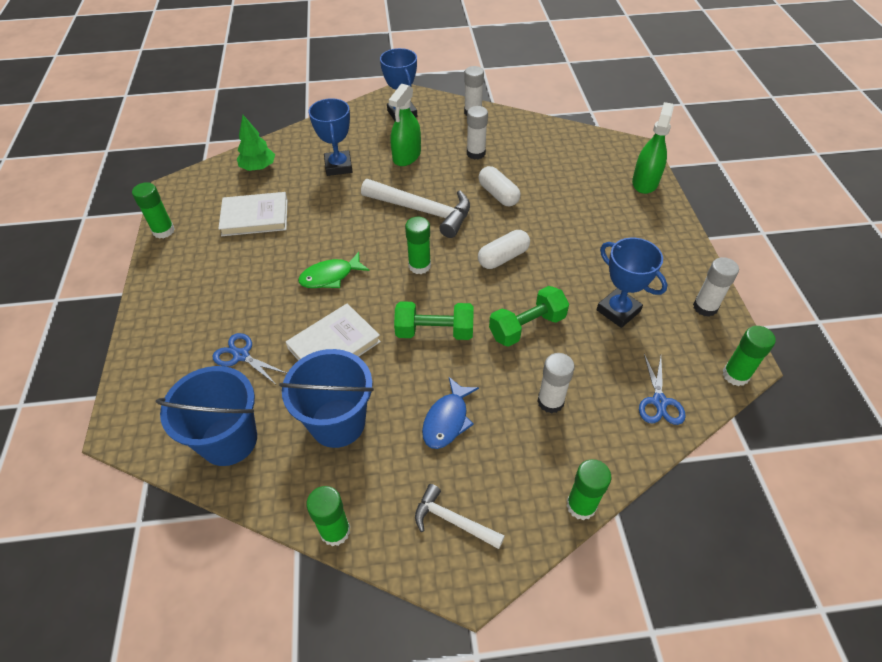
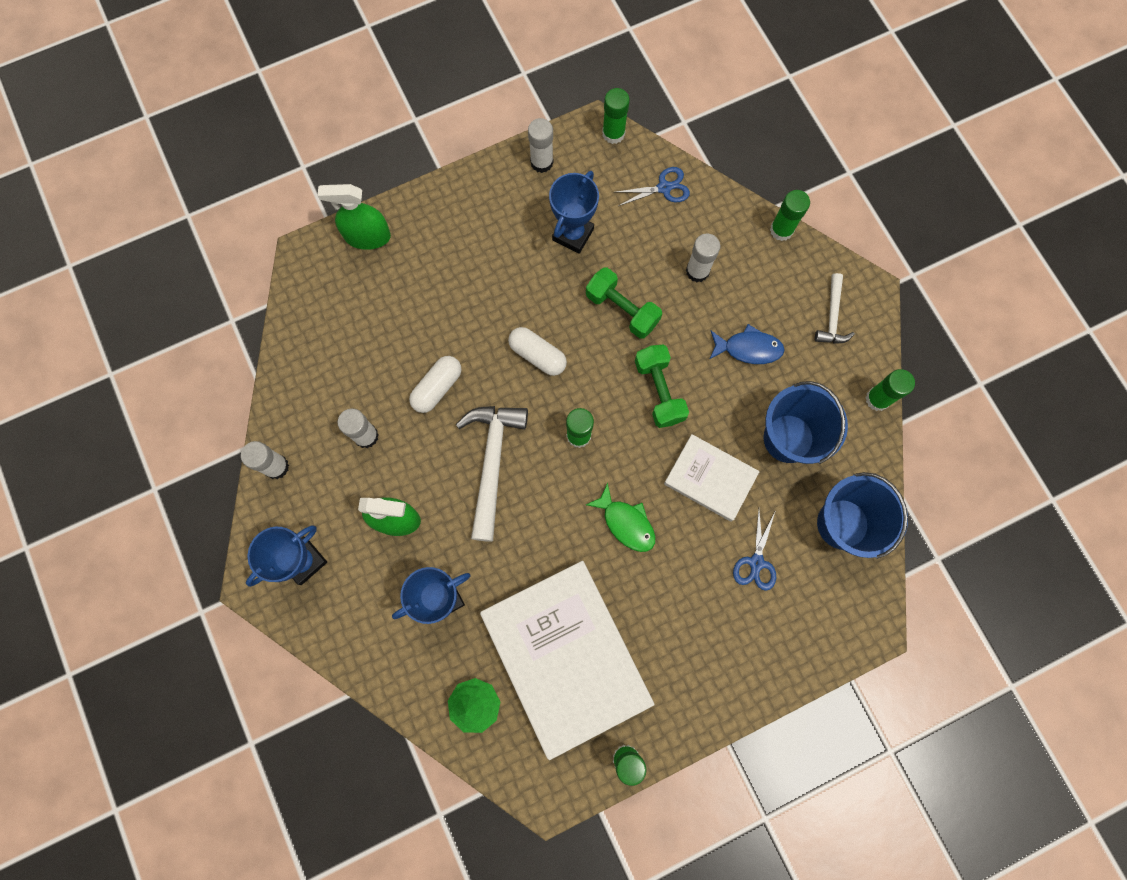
camera: 110 degrees left, 25 degrees up
white book [218,192,288,236] -> white book [480,561,655,760], size x1.93

